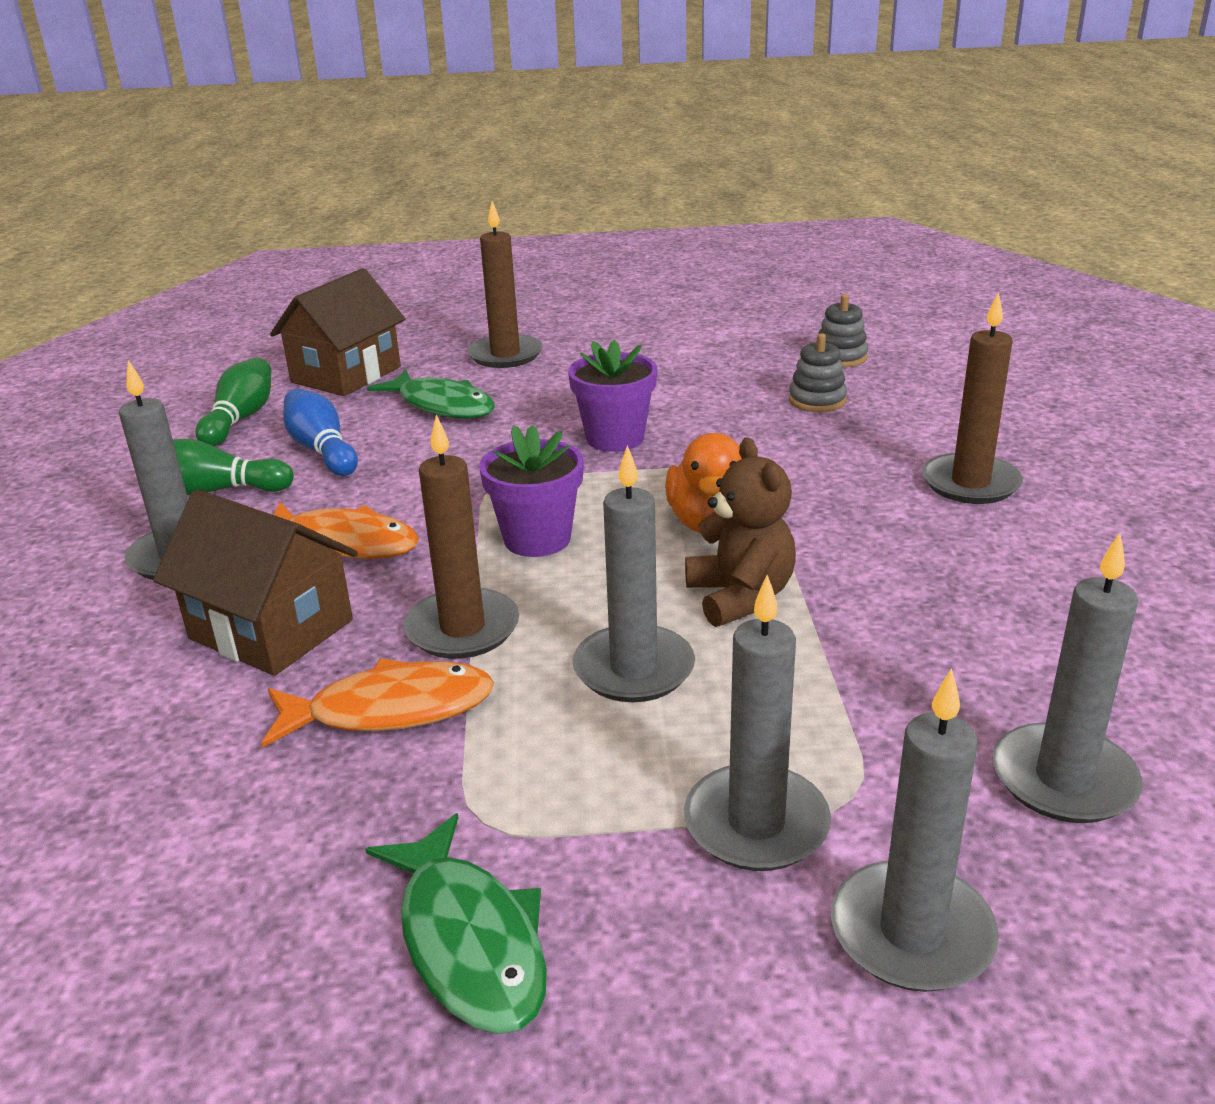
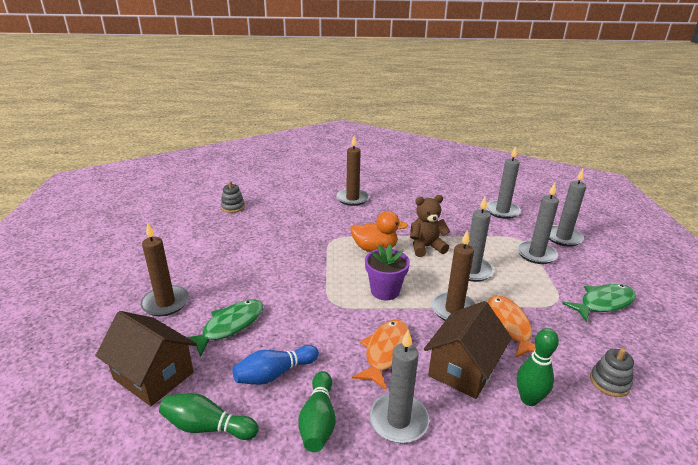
camera: 90 degrees left, 0 degrees up
purple flower pot [568,340,657,452] -> none
grey stacking toy [789,333,847,412] -> grey stacking toy moved to [590,348,634,397]
none -> green bowling pin [517,328,559,406]

